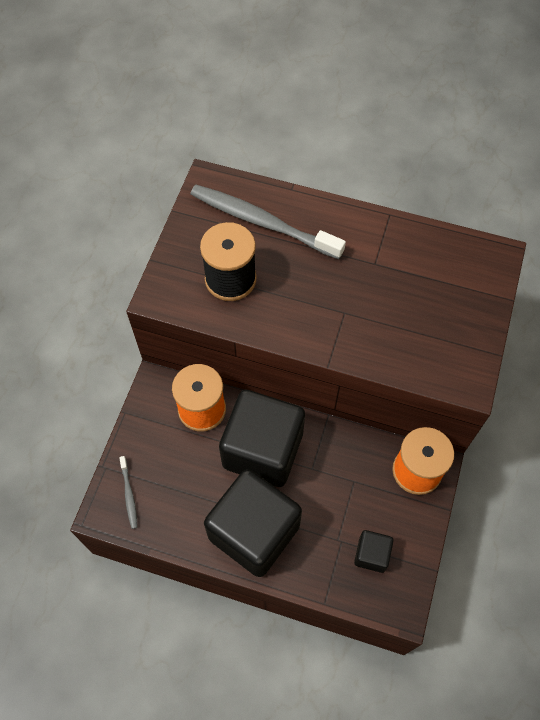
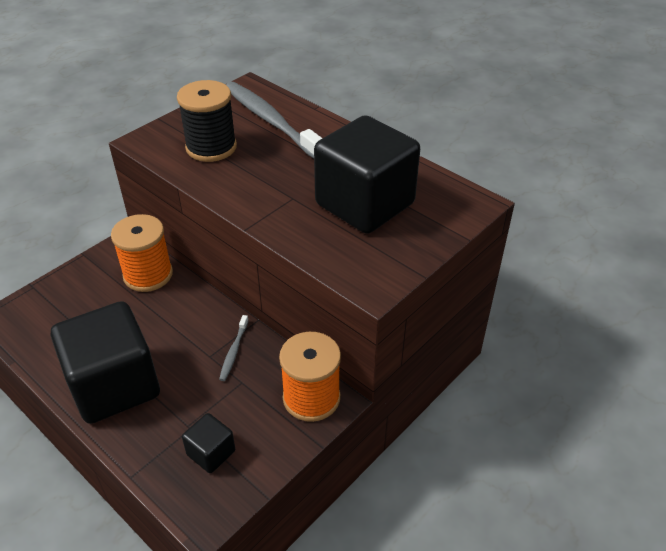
camera: 25 degrees right, 20 degrees down
grey toothbrush [119,456,138,529] -> grey toothbrush moved to [219,315,249,381]
black cube [219,389,305,487] -> black cube moved to [314,115,420,234]

